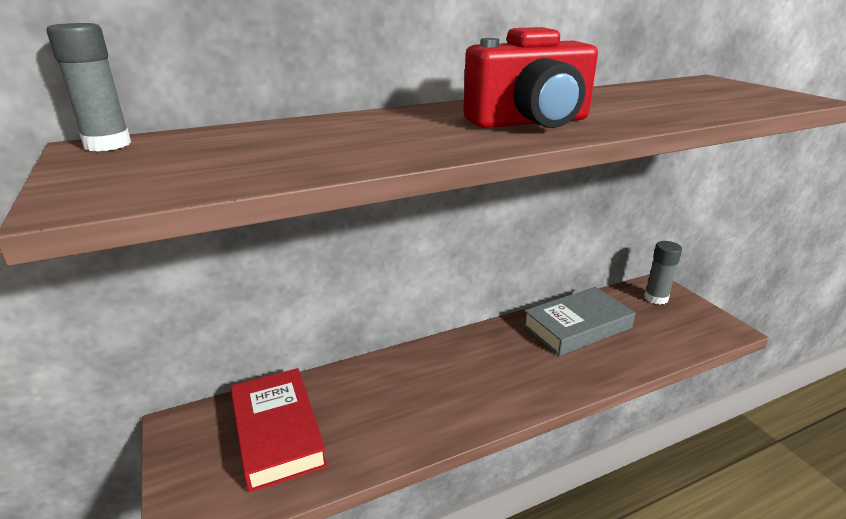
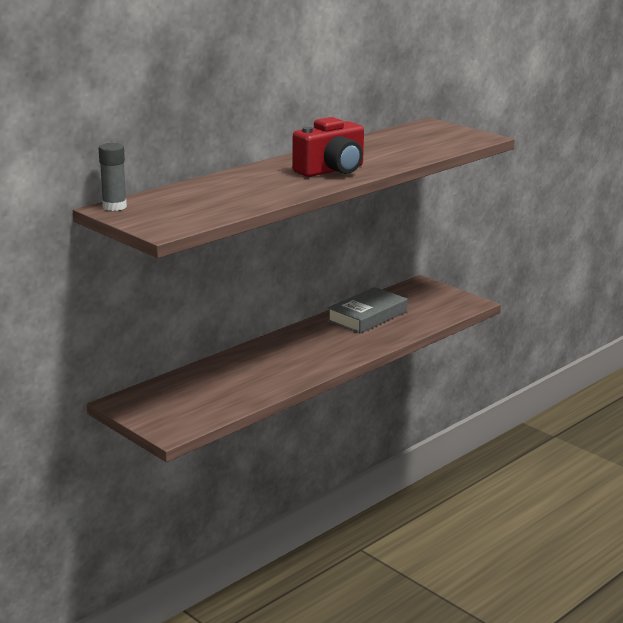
camera: 20 degrees left, 5 degrees down
red book [230,368,328,493] -> none
grey glue stick [644,241,682,305] -> none

